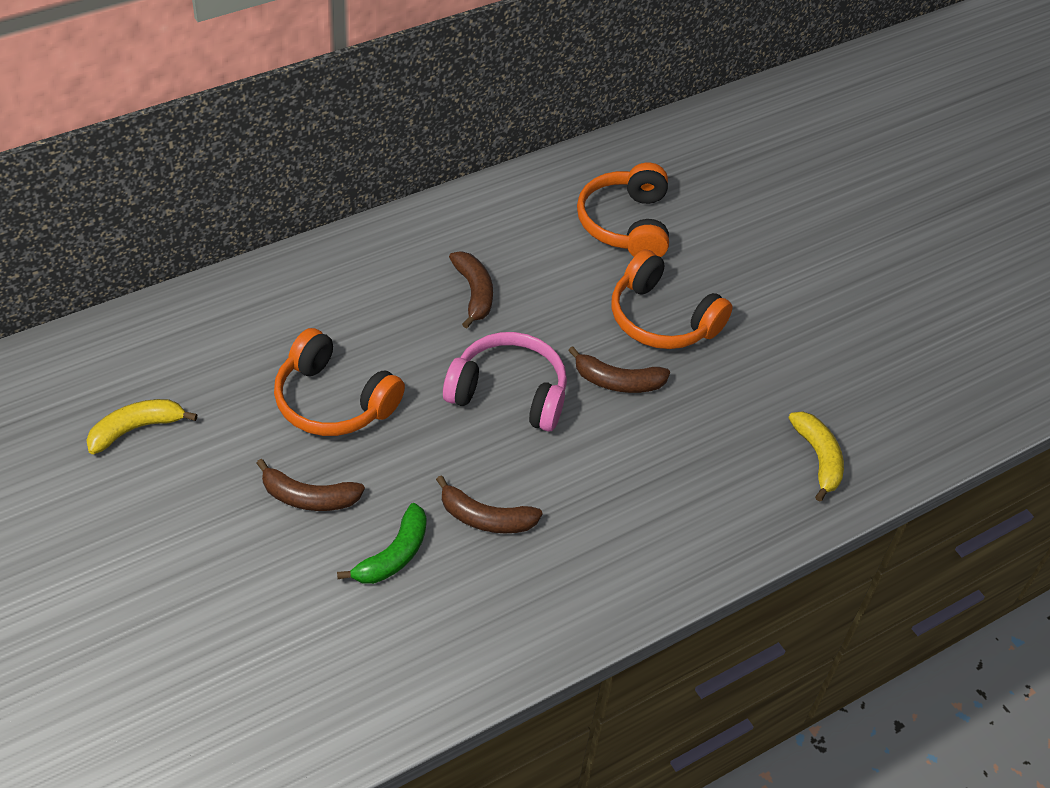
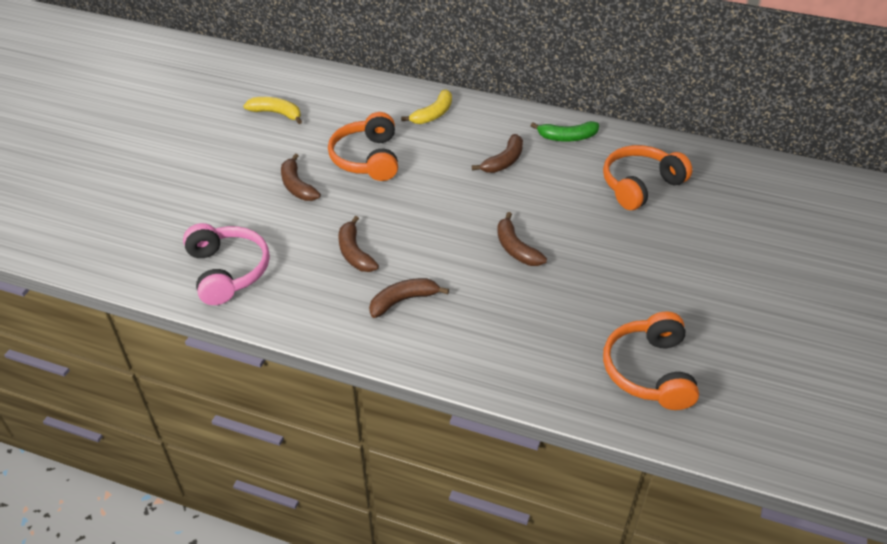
camera: 55 degrees right, 5 degrees down
green banana [337,503,427,584] -> green banana moved to [531,121,599,142]
pink headphones [443,332,567,432] -> pink headphones moved to [183,223,270,305]
orange headphones [611,250,733,349] -> orange headphones moved to [603,311,699,410]
yellow banana [788,411,844,502] -> yellow banana moved to [401,89,452,124]
none -> brown banana [369,278,449,318]

